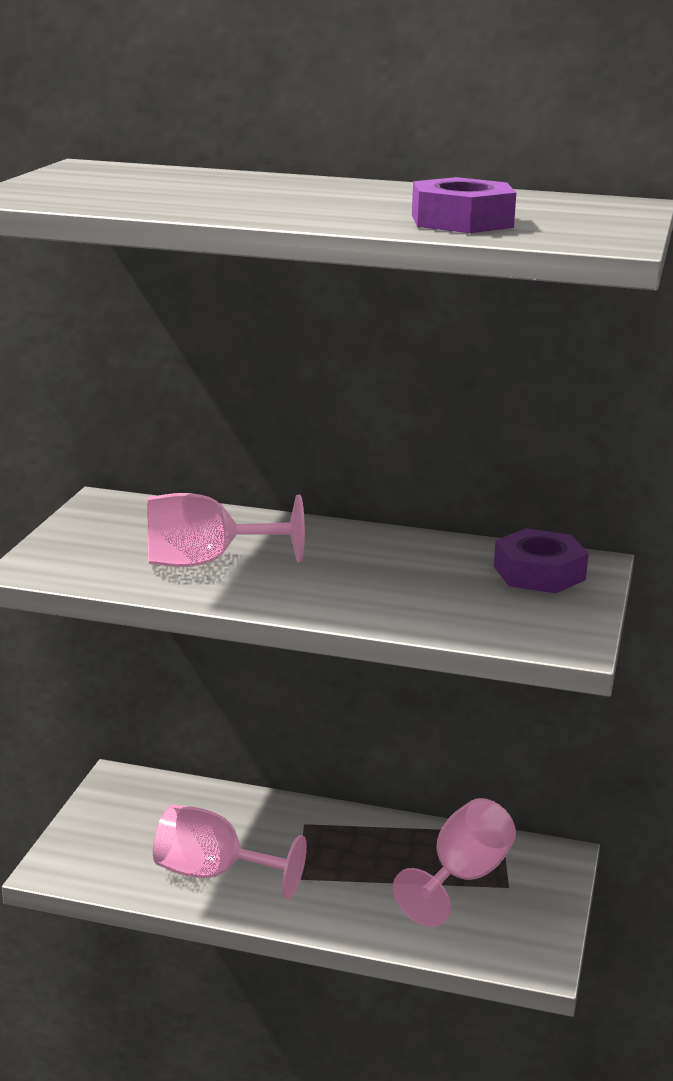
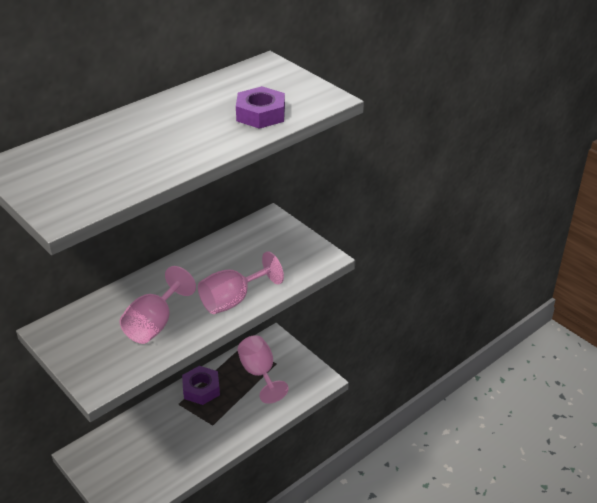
camera: 55 degrees left, 15 degrees up
pink goblet [153,805,307,899] -> pink goblet moved to [198,251,284,314]
purple nut [494,528,589,593] -> purple nut moved to [182,366,220,405]

